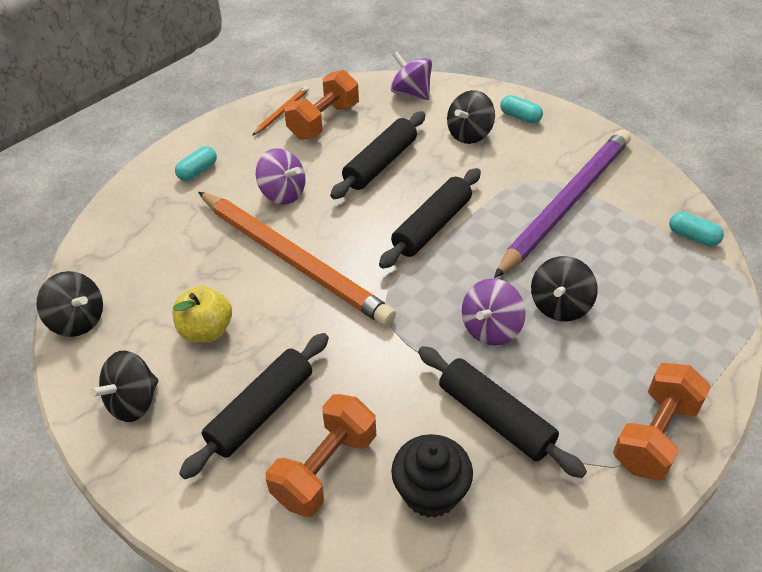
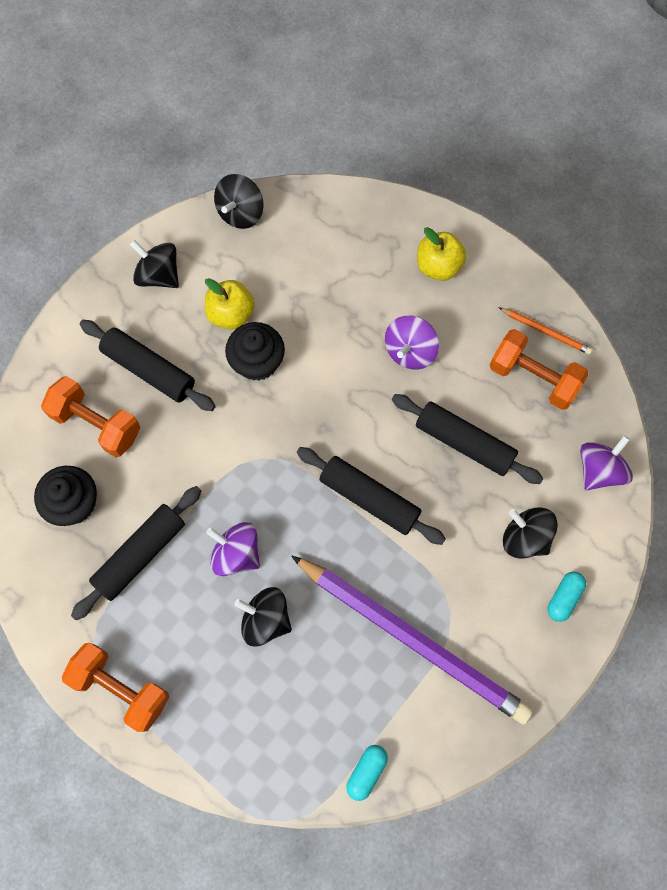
camera: 85 degrees right, 25 degrees up
turquoise capsule [175,146,217,181] -> yellow apple [417,227,466,281]
orange pencil [198,192,396,326] -> none
none -> black cupcake [225,322,285,381]

